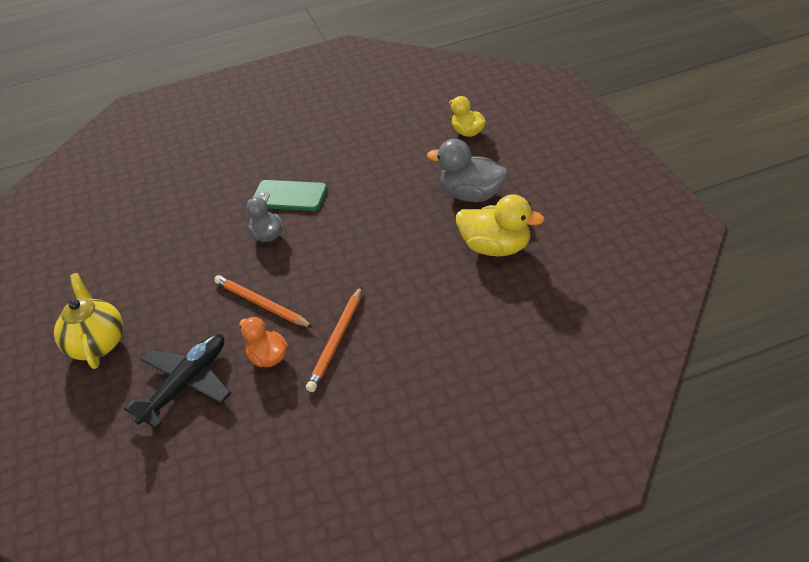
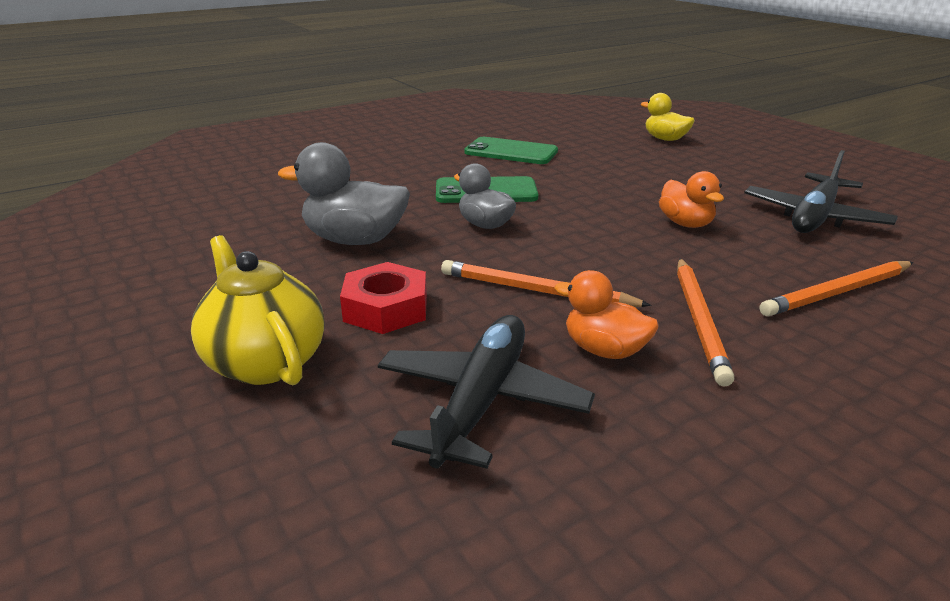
camera: 20 degrees left, 15 degrees down
grey duck [427,139,508,202] -> grey duck moved to [278,142,410,245]
yellow duck [456,194,545,257] -> black plane [744,150,898,233]
none -> red nut [340,262,427,334]
none -> green phone [464,137,558,164]
none -> orange duck [659,171,724,228]
none -> orange pencil [760,261,914,317]

